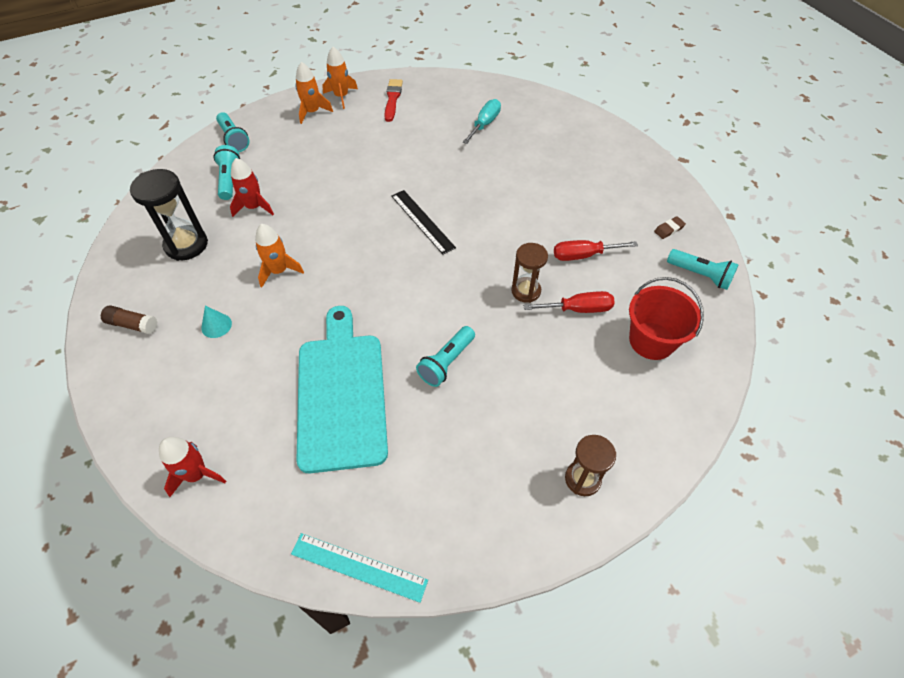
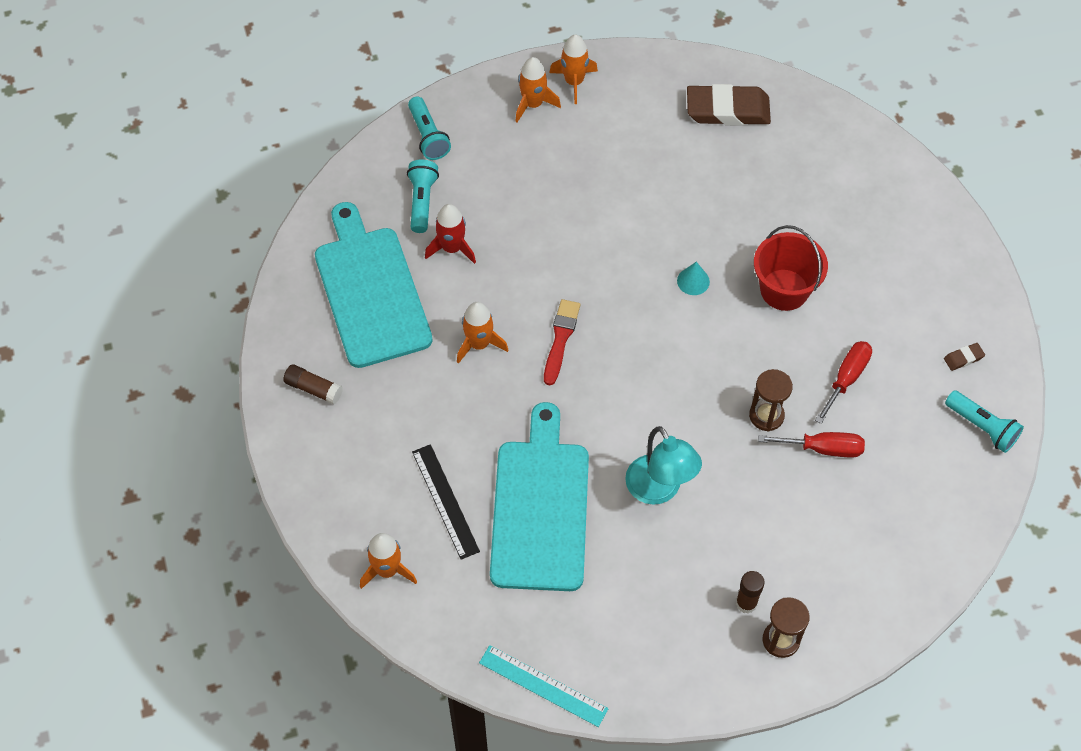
camera: 10 degrees right, 5 degrees up
black hourglass [130,169,208,261] -> turquoise cutting board [315,202,433,368]
red rocket [159,437,226,497] -> orange rocket [360,533,417,589]
turquoise cone [201,306,232,338] -> turquoise cone moved to [677,262,710,295]
red brush [384,79,403,122] -> red brush moved to [544,299,580,385]
black ruler [391,190,456,255] -> black ruler moved to [412,444,480,560]
turquoise flashlight [416,326,475,387] -> turquoise lamp [625,426,702,505]
turquoise screwdriver [463,99,501,144] -> none
red screwdriver [554,240,638,261] -> red screwdriver turned 120 degrees clockwise [815,341,872,424]
red bucket [629,277,704,360] -> red bucket moved to [754,225,828,311]
none -> brown eraser [687,84,771,126]
none -> brown glue stick [736,571,765,614]

